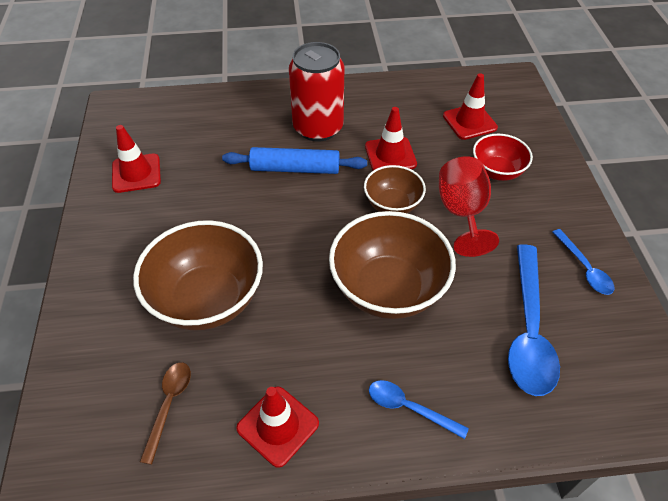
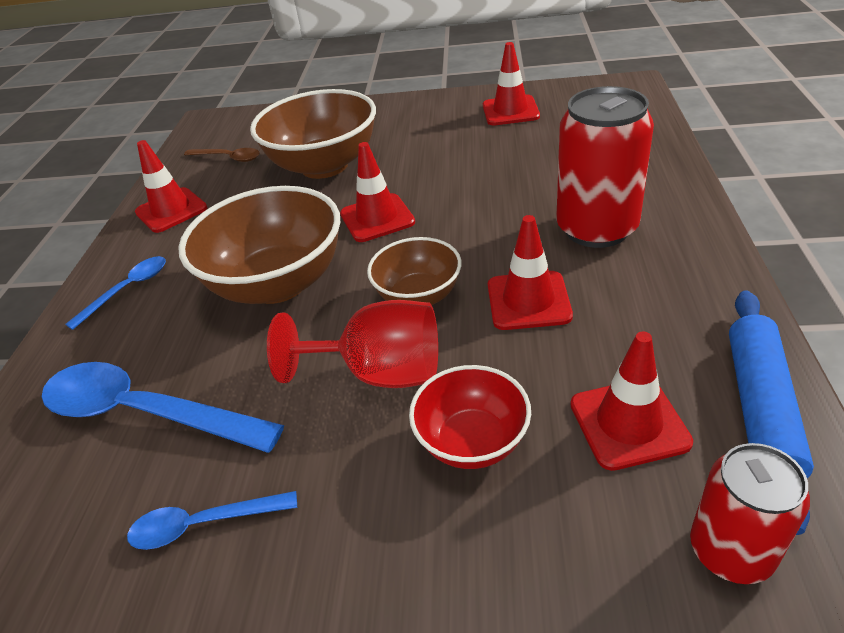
camera: 105 degrees right, 10 degrees down
blue rolling pin [222,147,367,174] -> blue rolling pin moved to [729,290,814,535]
none -> red traffic cone [340,142,415,242]
none -> red can [690,443,810,584]

